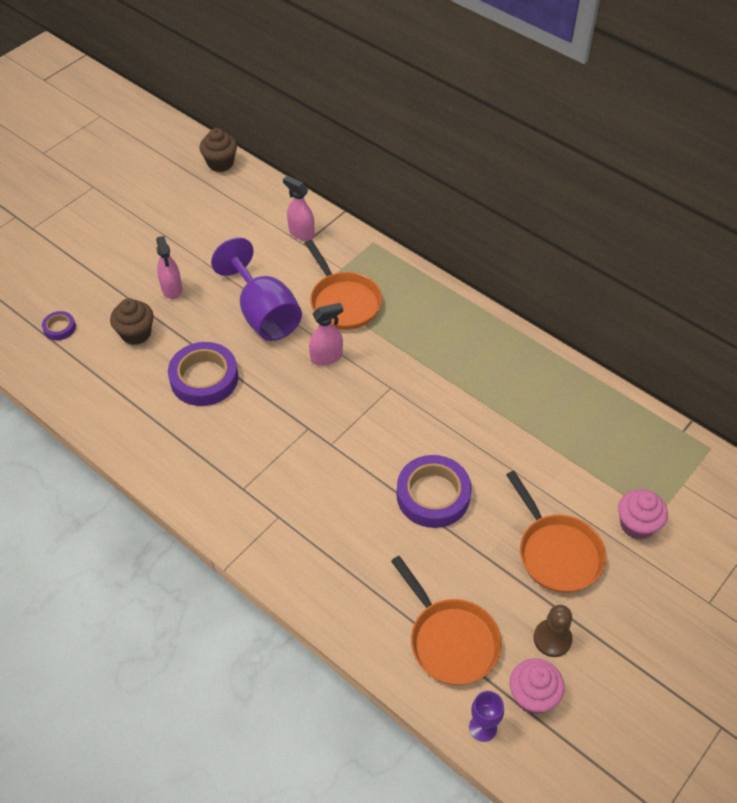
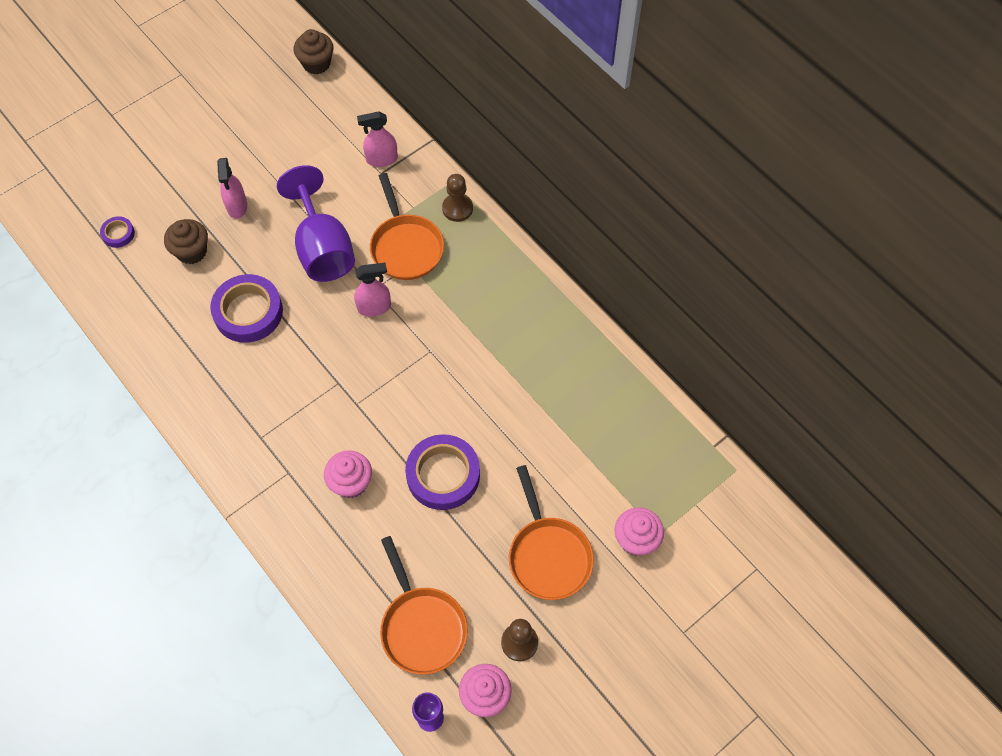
camera: 10 degrees right, 10 degrees up
pink spray bottle [283,175,315,241] -> pink spray bottle turned 60 degrees counterclockwise [357,111,398,167]
none -> pink cupcake [324,450,372,498]
none -> brown pawn [442,174,473,222]

